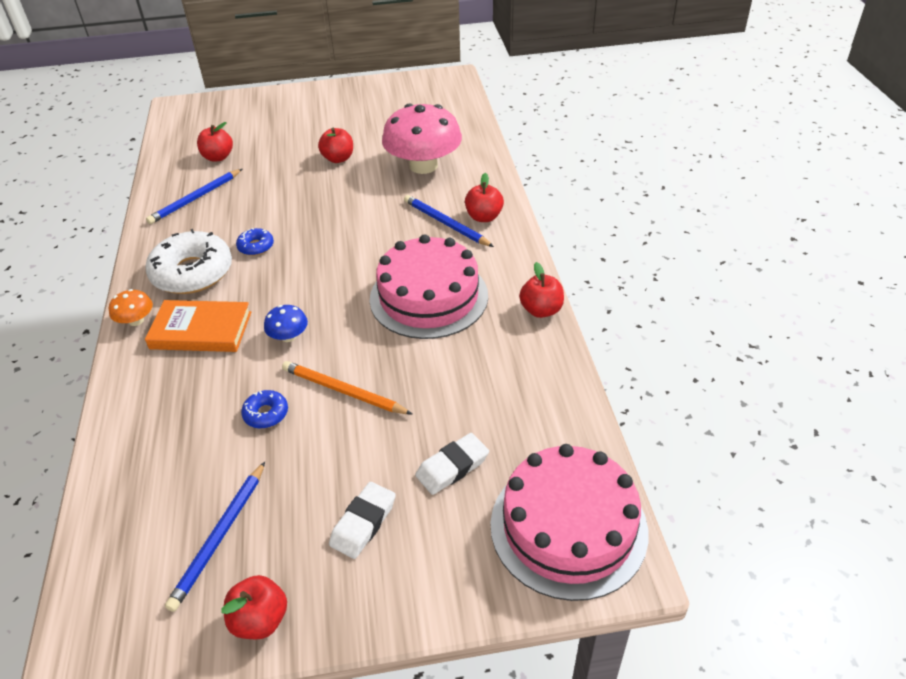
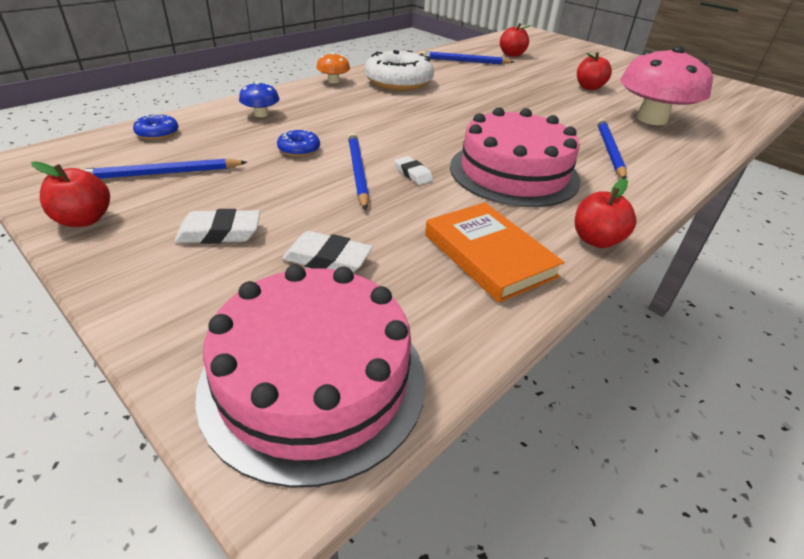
camera: 50 degrees right, 5 degrees down
orange book [145,300,251,352] -> orange book moved to [425,202,564,303]
blue donut [236,228,274,256] -> blue donut moved to [133,114,179,140]
blue mushroom [264,305,308,342] -> blue mushroom moved to [239,81,279,117]
orange pencil [282,361,412,414] -> blue pencil [348,133,369,210]
red apple [465,173,504,222] -> none
none -> white eraser [394,156,434,185]

